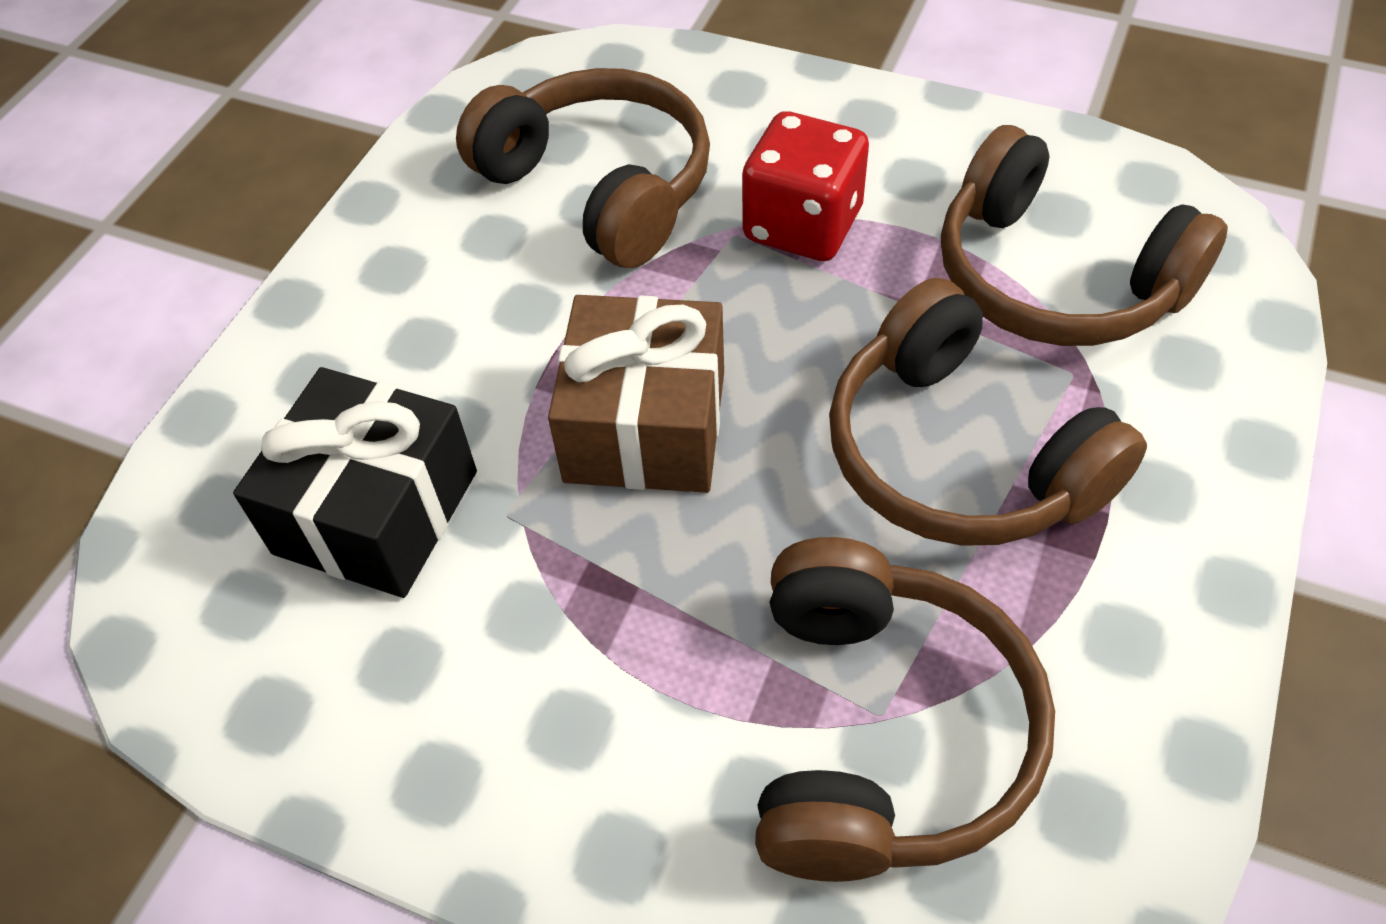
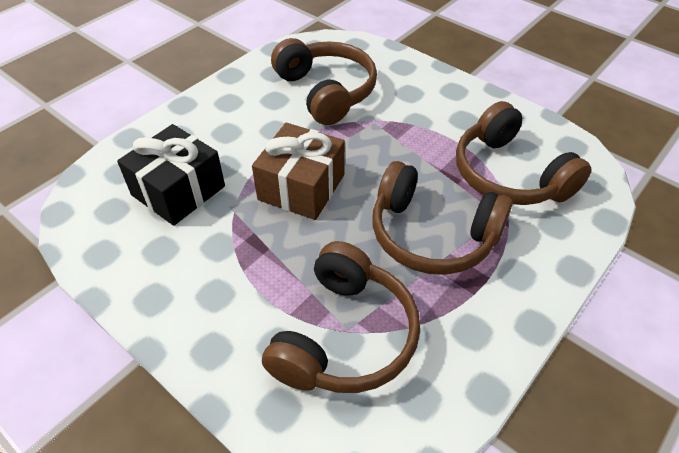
camera: 15 degrees right, 5 degrees down
red dice [742,111,869,261] -> none
brown headphones [829,278,1147,546] -> brown headphones turned 45 degrees counterclockwise [372,161,513,275]

